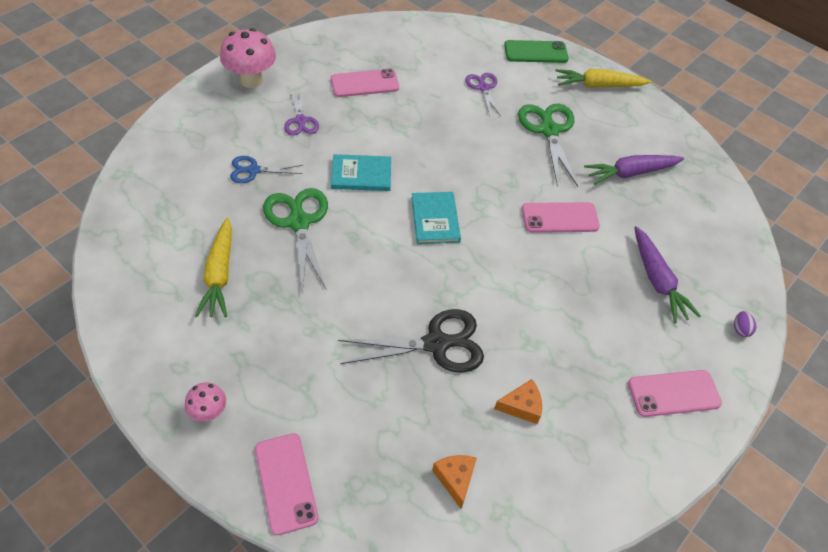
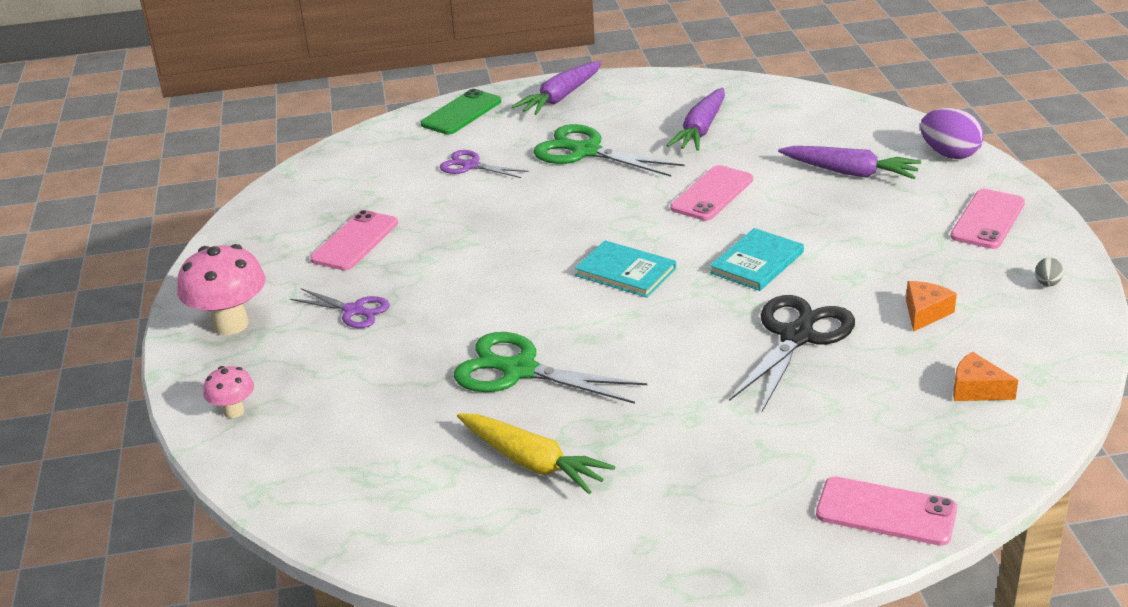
camera: 45 degrees left, 20 degrees down
pink mushroom [185,382,226,422] -> pink mushroom moved to [203,366,254,418]
blue scissors [230,156,303,183] -> none
turquoise book [331,154,391,191] -> turquoise book moved to [710,228,804,291]
yellow carrot [556,69,651,88] -> purple carrot [512,61,602,115]
purple egg [734,311,756,337] -> purple egg [921,108,984,159], size x2.09
none -> grey egg [1035,258,1063,286]

